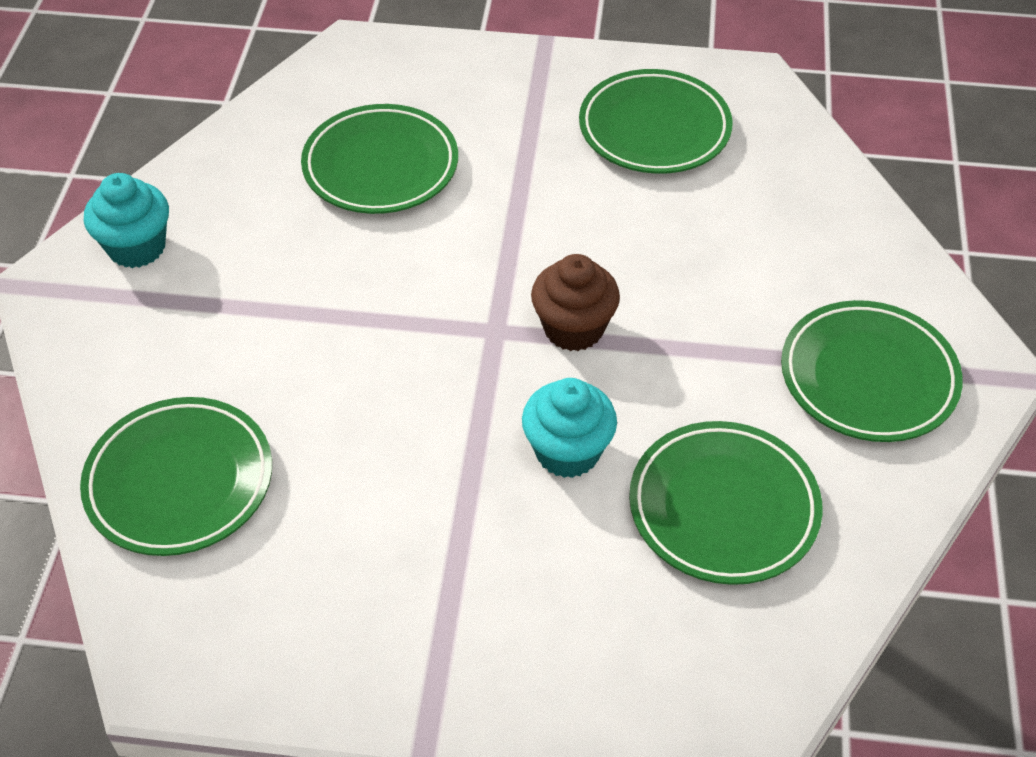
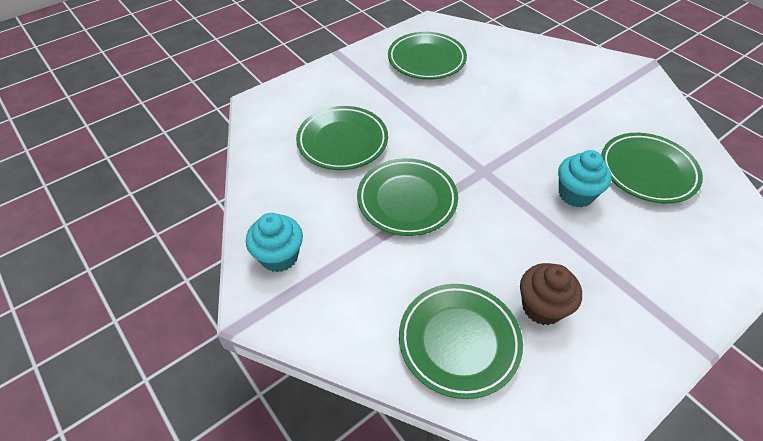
camera: 45 degrees left, 0 degrees up
brown cupcake [531,254,620,351] -> brown cupcake moved to [520,263,582,325]
green plate [781,300,963,442] -> green plate moved to [357,158,458,236]

